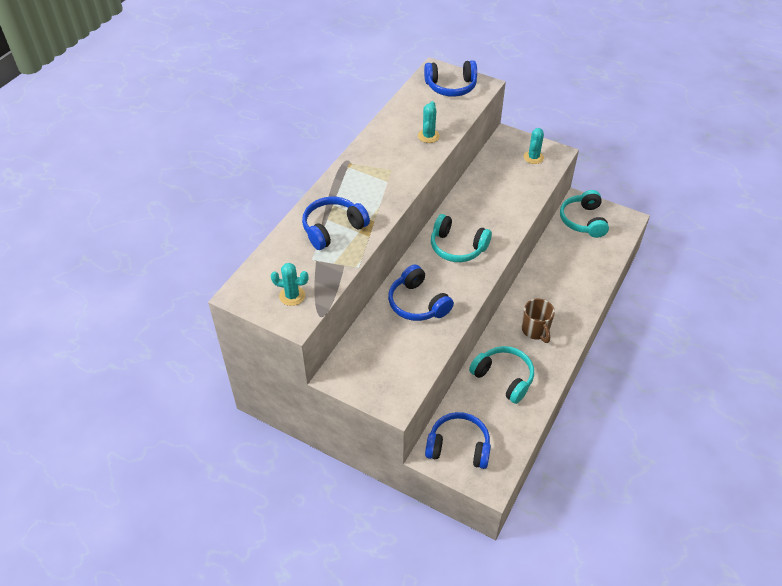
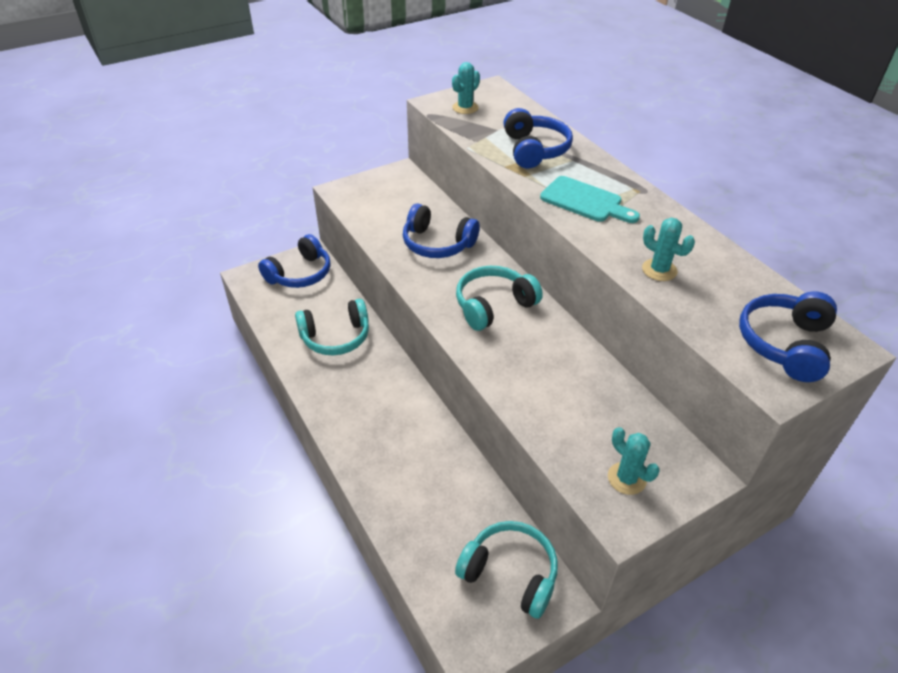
camera: 120 degrees right, 5 degrees down
blue headphones [388,264,454,321] -> blue headphones turned 150 degrees counterclockwise [403,203,480,258]
brown mug [522,299,555,343] -> none
none -> turquoise cutting board [540,176,640,223]

